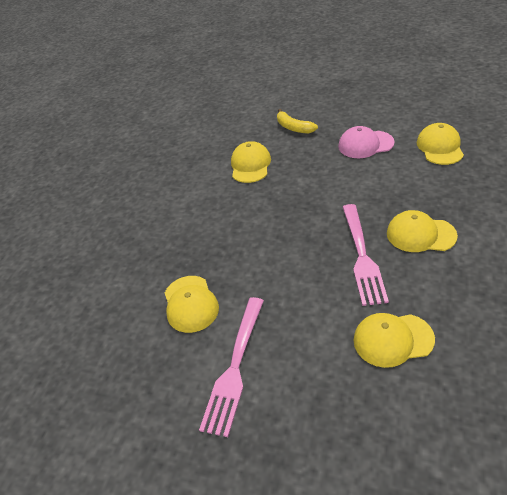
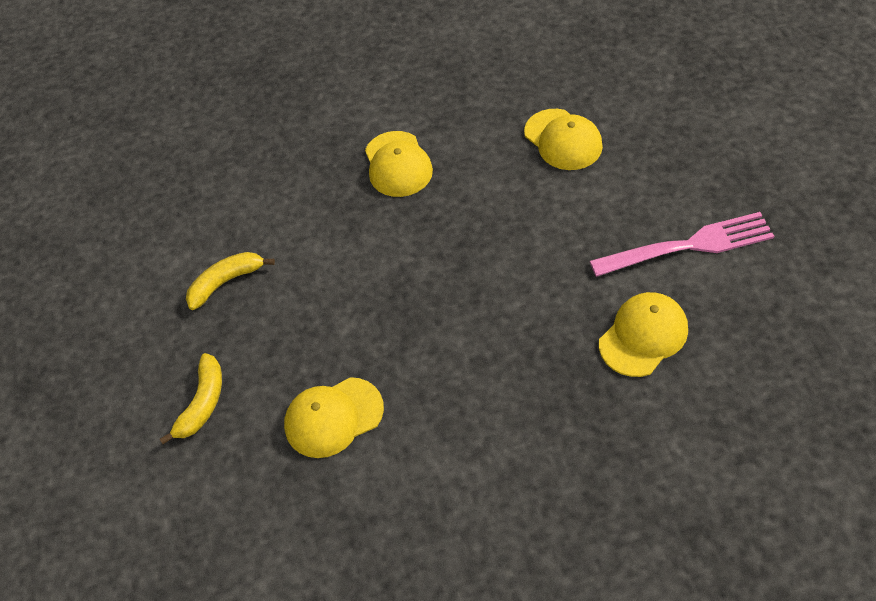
camera: 120 degrees left, 10 degrees up
pink cap [338,126,395,158] -> yellow banana [186,252,275,310]
pink fork [343,204,389,306] -> none
yellow cap [417,123,464,165] -> none

